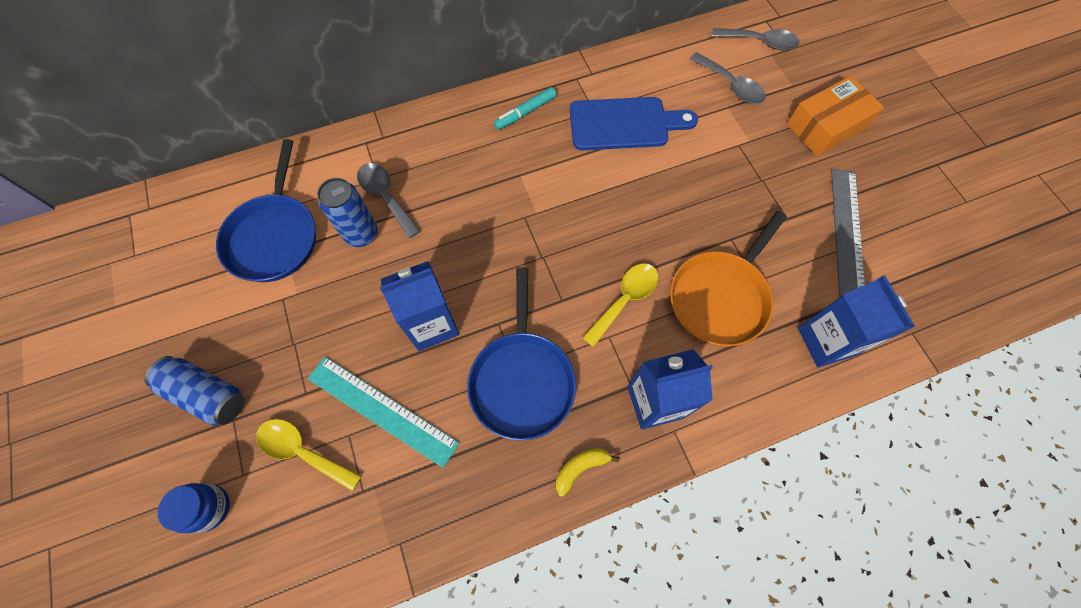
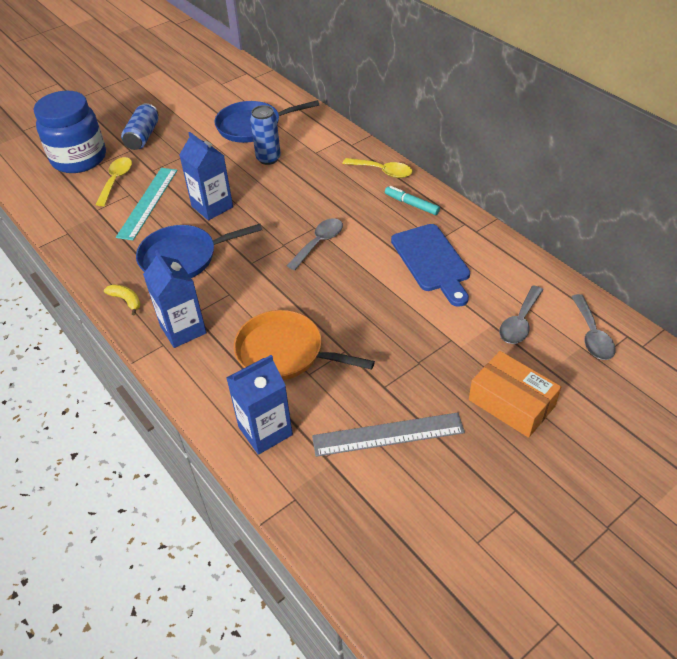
camera: 75 degrees right, 20 degrees down
blue jar [157,483,230,533] -> blue jar [34,91,106,173], size x2.19
grey spoon [357,163,420,238] -> grey spoon moved to [287,218,343,270]
yellow spoon [582,263,658,347] -> yellow spoon moved to [342,158,412,178]

